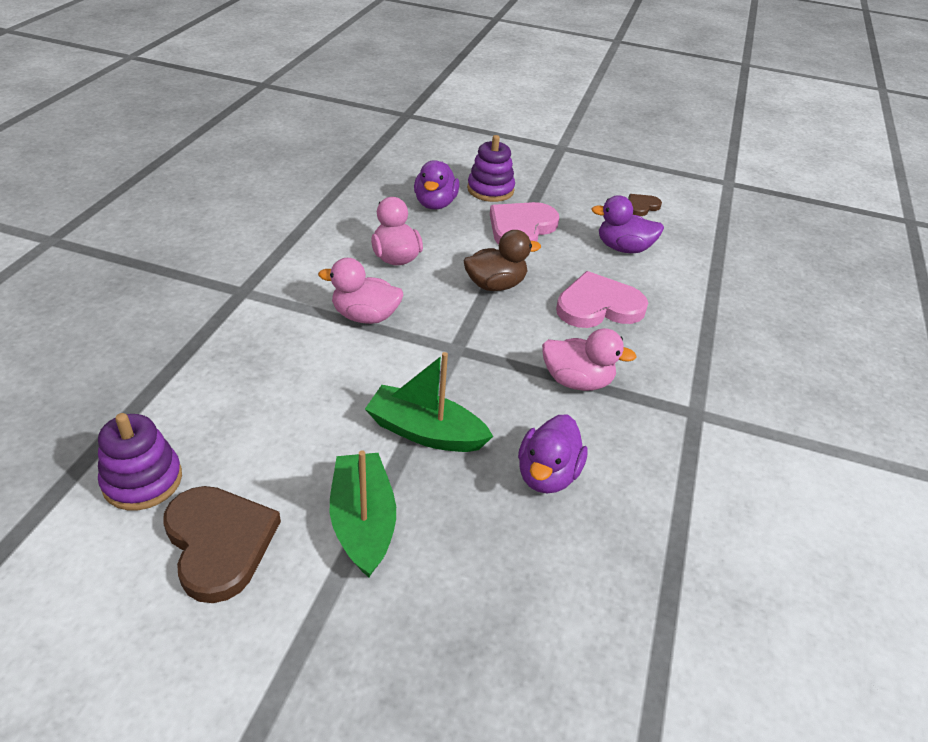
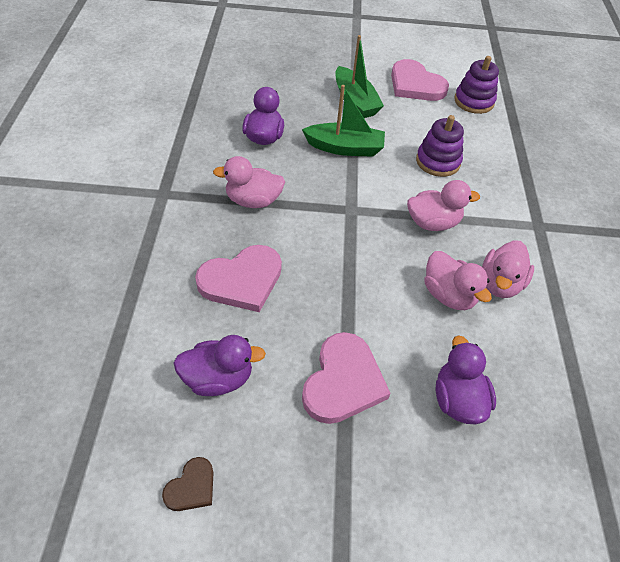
camera: 165 degrees right, 10 degrees up
brown heart [163,486,281,603] -> pink heart [391,59,449,101]
brown duck [463,230,541,291] -> none
purple stacking toy [467,135,515,202] -> purple stacking toy moved to [416,115,464,177]
none -> pink duck [482,240,534,298]

